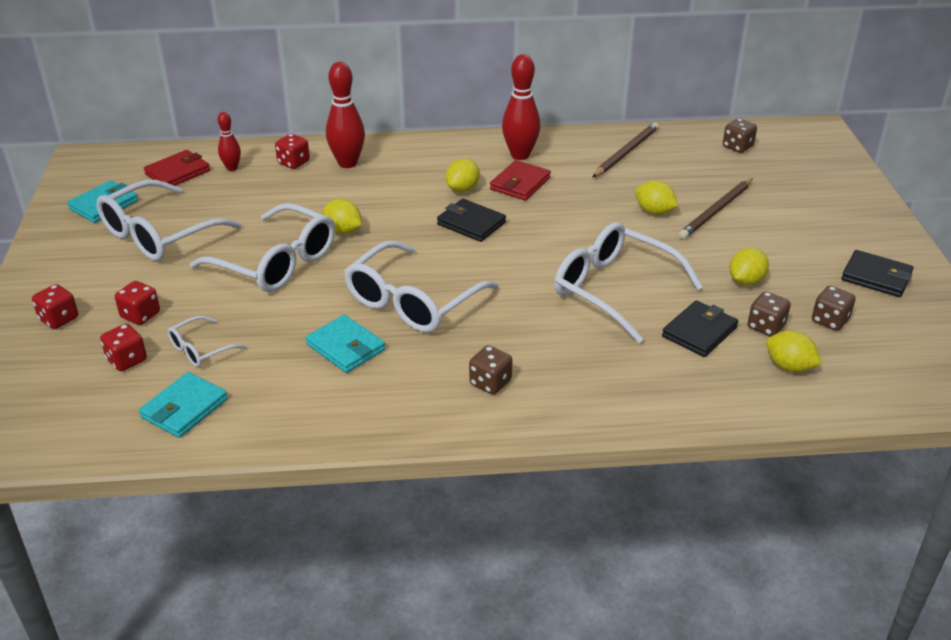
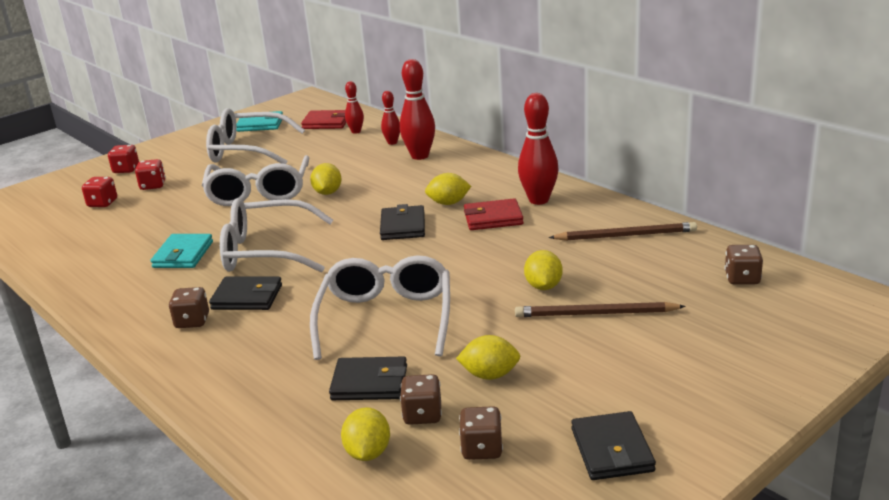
camera: 55 degrees right, 10 degrees down
turquoise wallet [139,372,228,438] -> none
white glasses [168,316,247,367] -> none
red dice [275,134,310,169] -> red bowling pin [381,91,400,145]
none -> black wallet [209,277,282,310]

